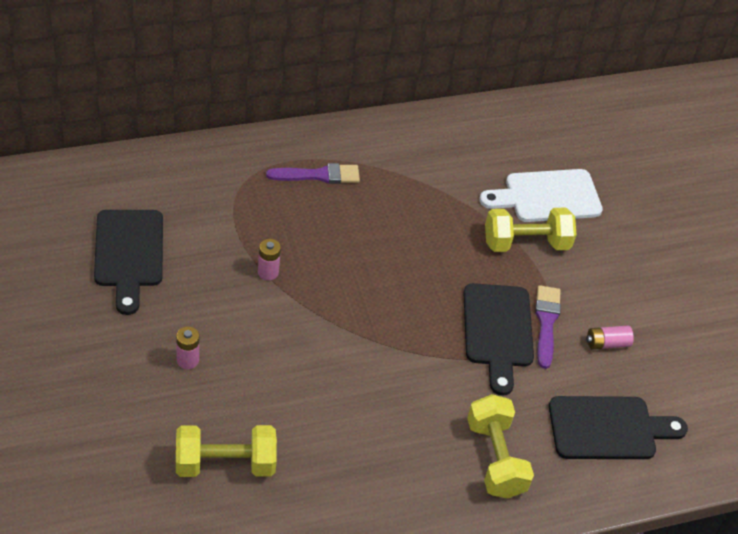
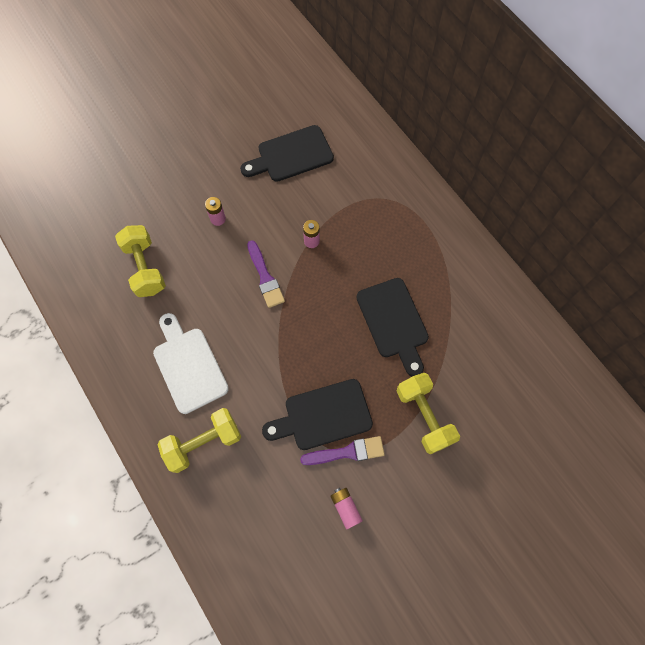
camera: 80 degrees right, 20 degrees up
purple brush [266,163,360,184] -> purple brush moved to [247,240,285,308]
white cutting board [480,169,603,222] -> white cutting board moved to [153,313,229,414]
black cutting board [549,396,688,459] -> black cutting board moved to [356,278,429,376]

